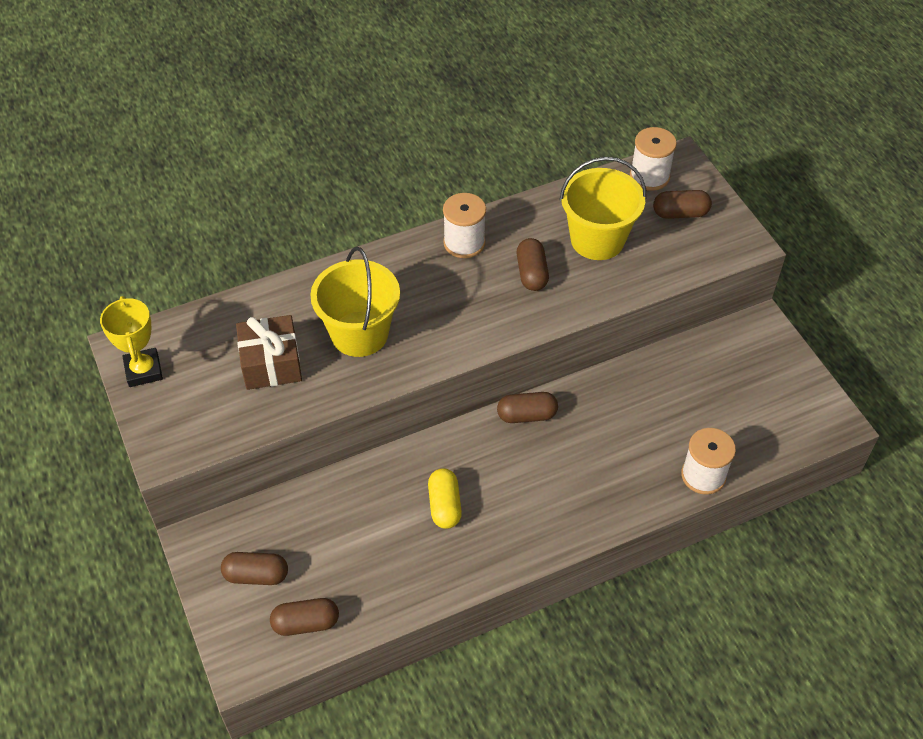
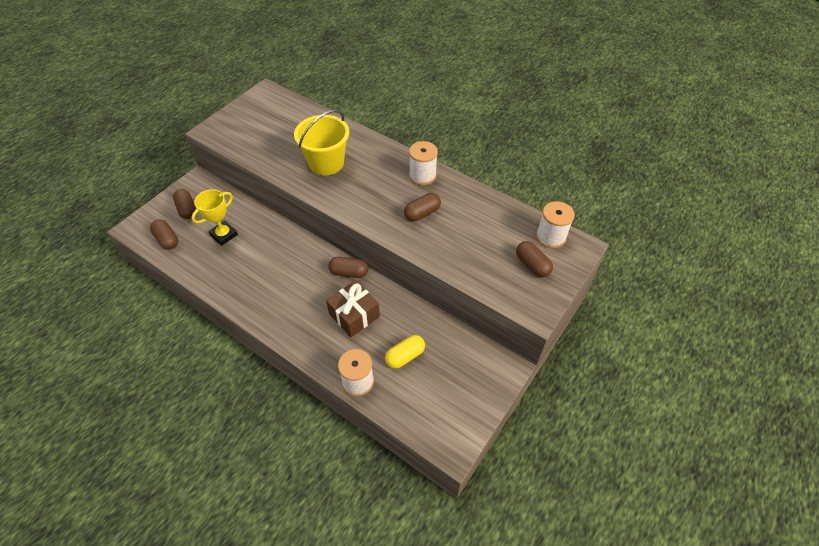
camera: 60 degrees right, 0 degrees up
yellow trophy [100,296,163,387] -> yellow trophy moved to [191,189,238,246]
brown gift [236,315,302,390] -> brown gift moved to [326,280,380,337]
yellow capsule [428,468,462,529] -> yellow capsule moved to [385,335,425,369]
brown capsule [497,392,558,423] -> brown capsule turned 45 degrees counterclockwise [328,257,368,278]
yellow bucket [560,157,647,260] -> none

